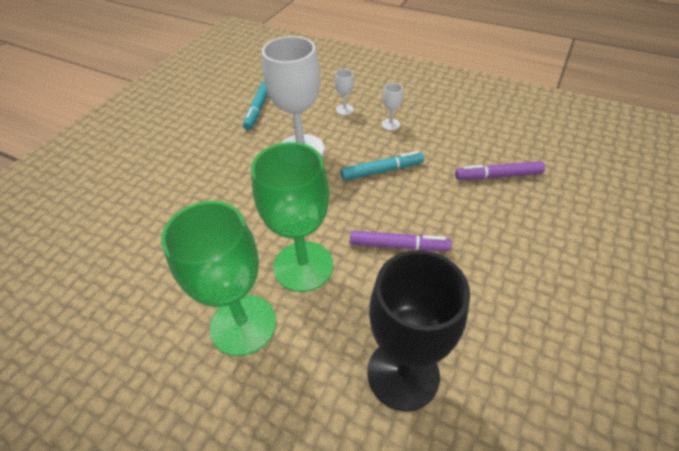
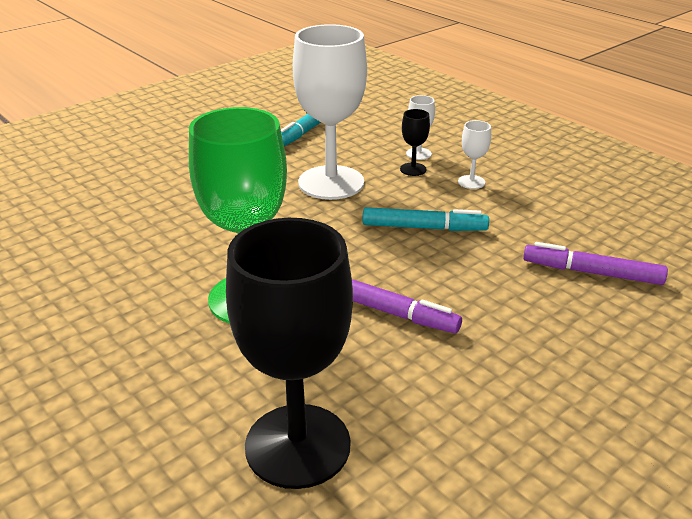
camera: 20 degrees right, 15 degrees down
green goblet [161,201,276,356] -> none
none -> black goblet [400,109,430,176]

